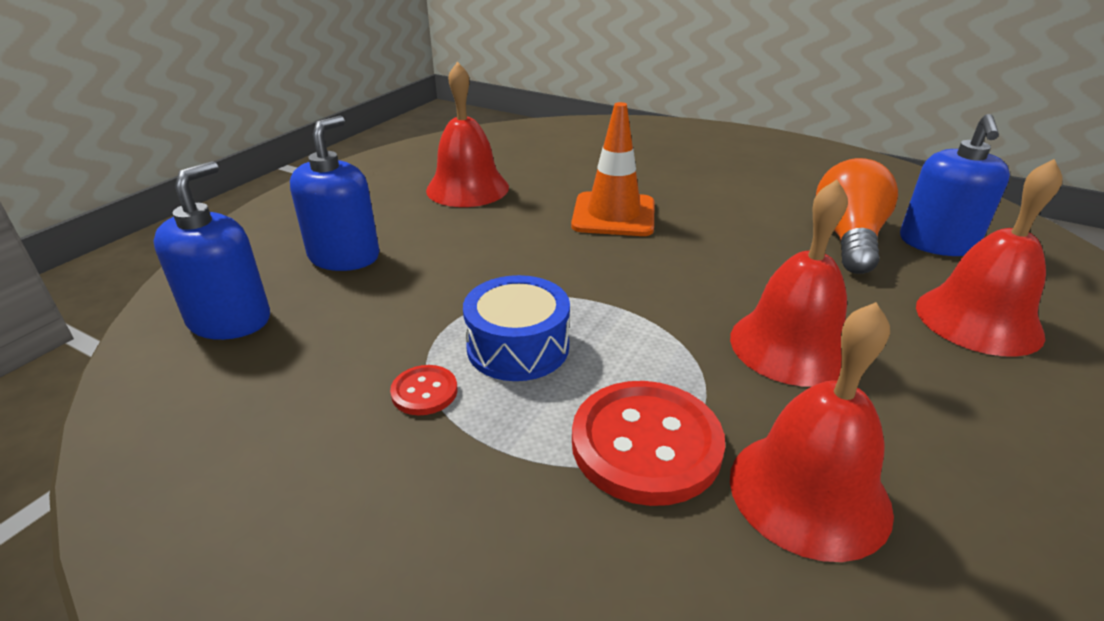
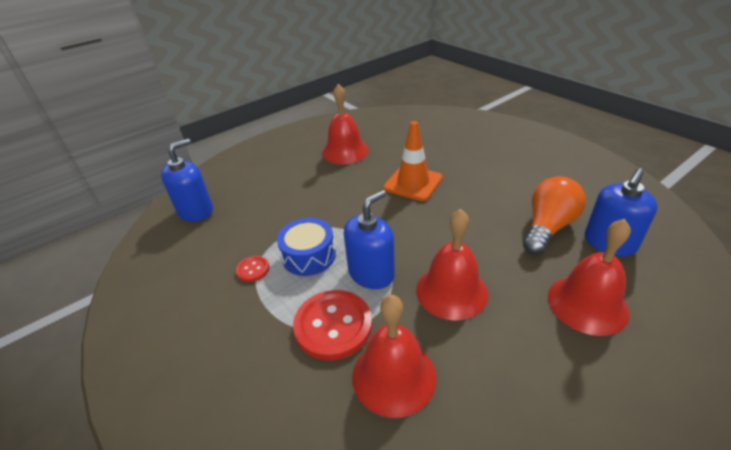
camera: 25 degrees right, 5 degrees up
blue soap dispenser [290,116,380,271] -> blue soap dispenser moved to [344,190,395,289]

